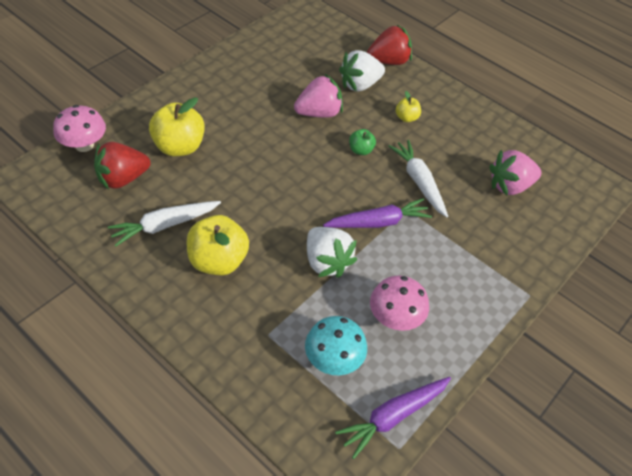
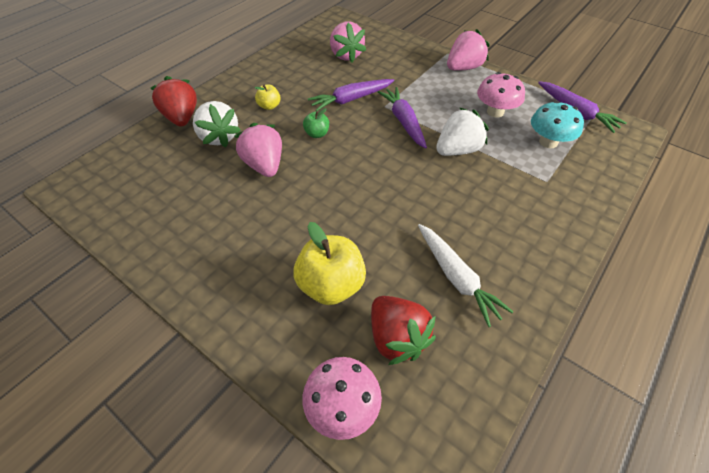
camera: 90 degrees left, 0 degrees up
yellow apple [187,215,249,275] -> none
white carrot [388,140,448,217] -> purple carrot [308,79,394,111]
none -> pink strawberry [447,29,490,71]

